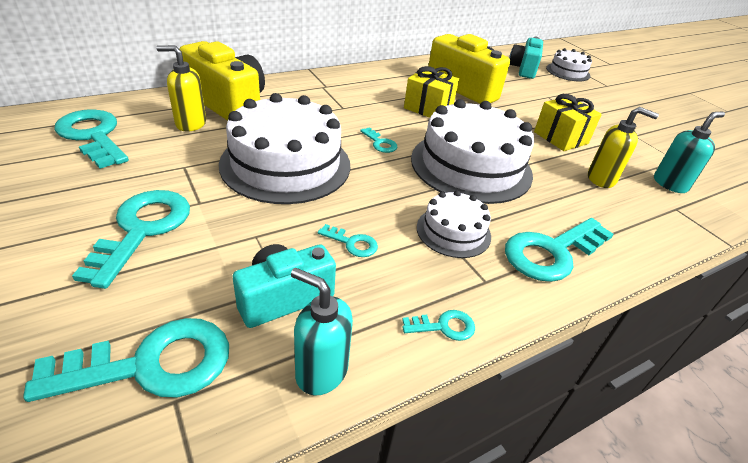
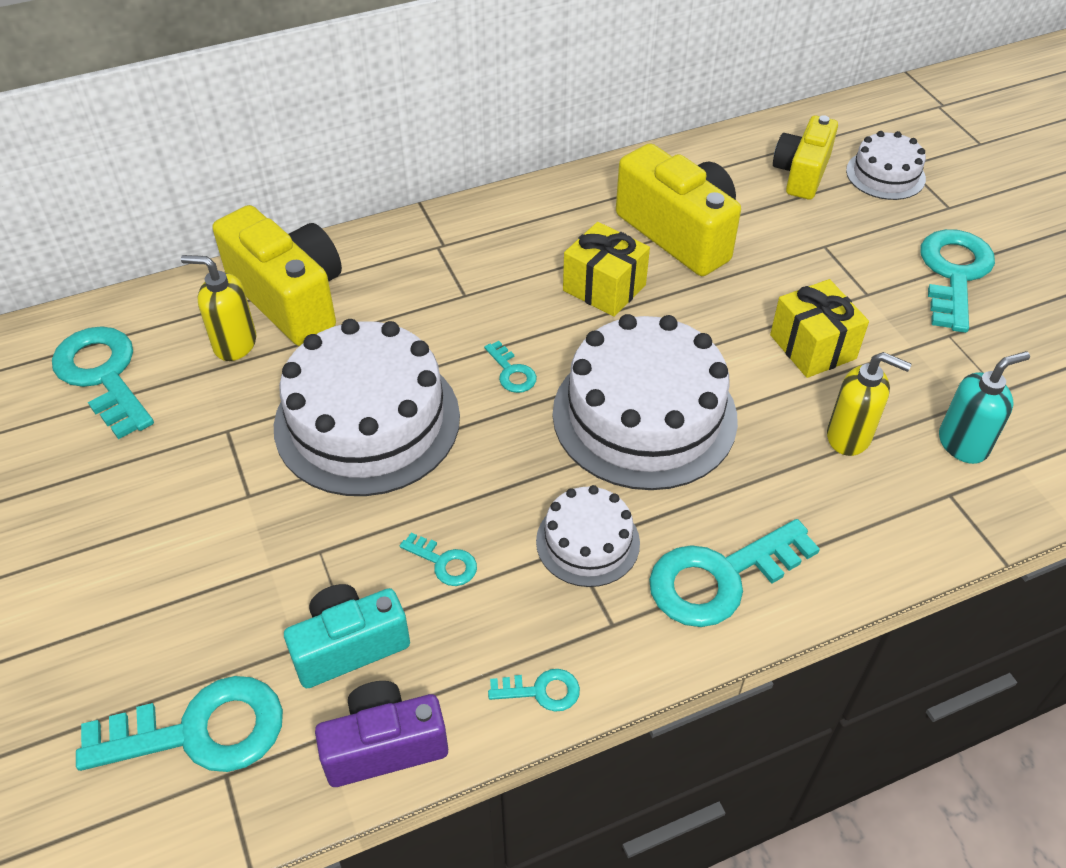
camera: 10 degrees right, 10 degrees up
turquoise key [72,190,190,289] -> turquoise key moved to [921,229,995,333]
turquoise soap dispenser [291,268,353,395] -> purple camera [315,681,448,787]
turquoise camera [509,37,543,79] -> yellow camera [773,115,838,200]

